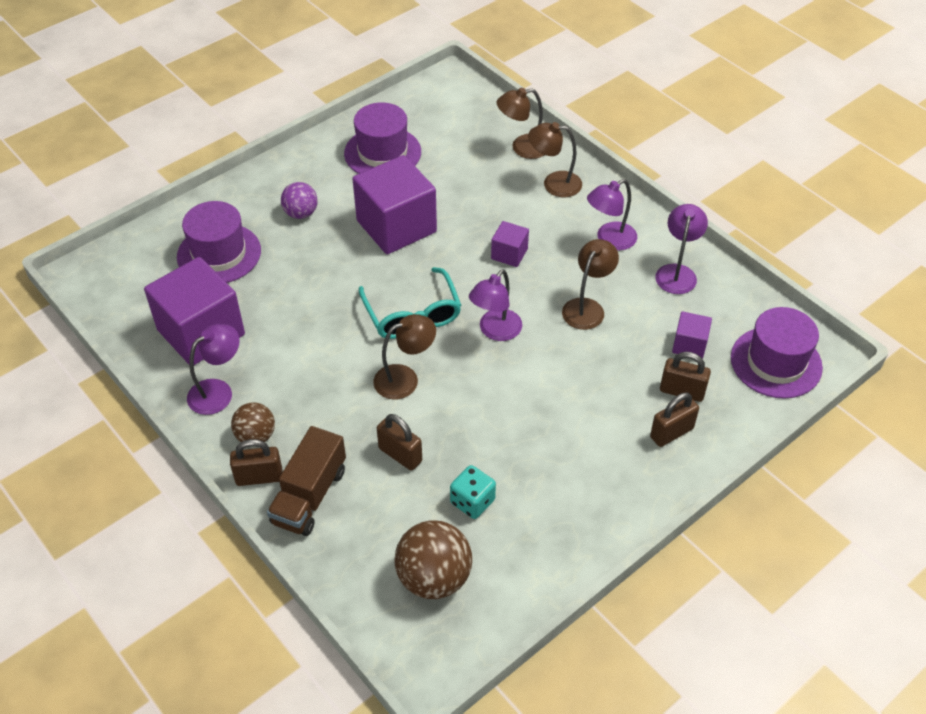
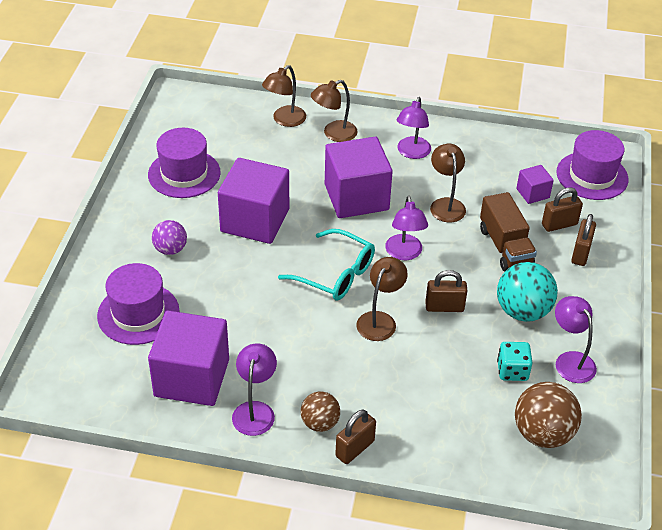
camera: 40 degrees left, 5 degrees down
brown truck [267,426,346,536] -> brown truck moved to [480,192,537,271]
brown padlock [377,414,422,471] -> brown padlock moved to [425,270,467,312]
purple cube [491,221,529,267] -> purple cube [325,137,393,218], size x2.12
purple lamp [655,204,708,294] -> purple lamp moved to [555,296,597,383]
none -> turquoise ball [497,262,558,322]

